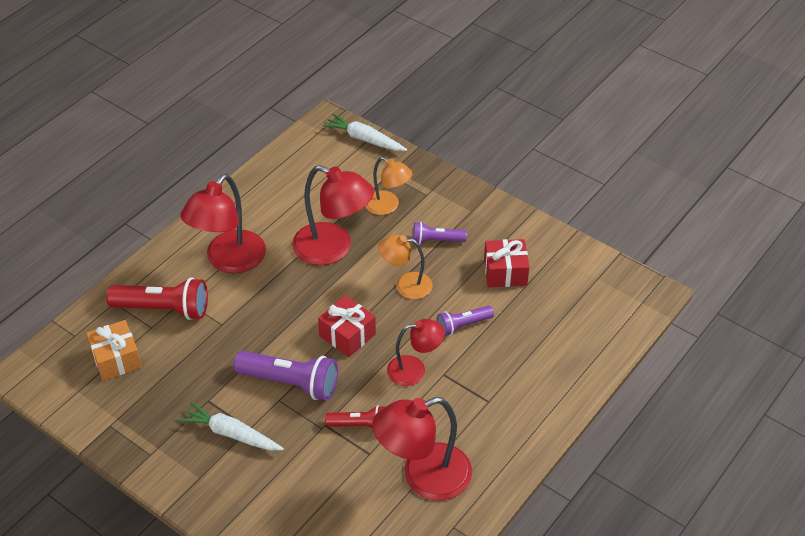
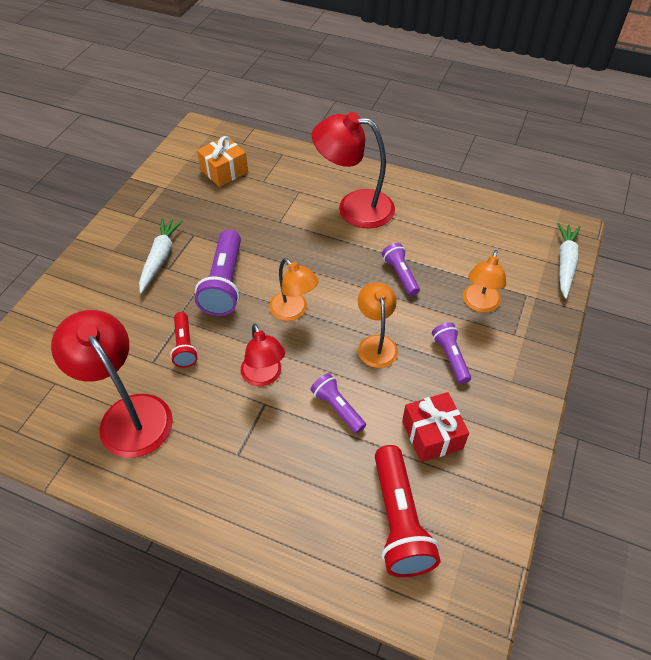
camera: 75 degrees right, 5 degrees up
red flashlight [106,277,208,320] -> red flashlight moved to [375,445,440,577]
red lamp [292,165,374,265] -> purple flashlight [382,243,420,296]
red gift [318,295,376,357] -> orange lamp [269,258,319,321]

